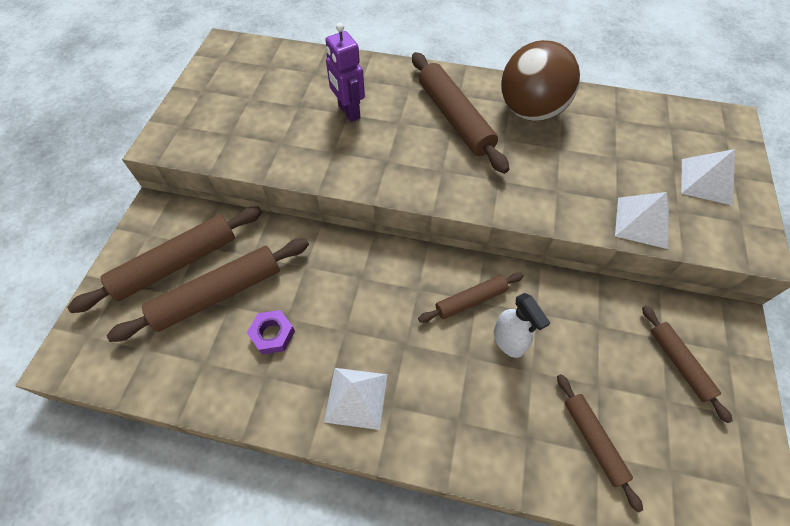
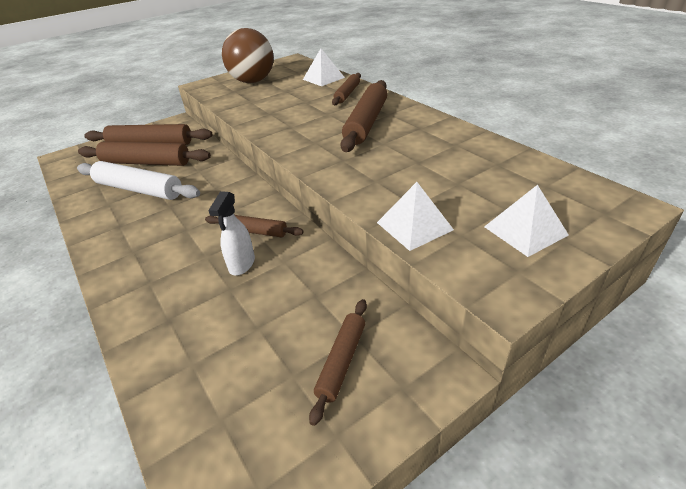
camera: 45 degrees right, 20 degrees down
purple nut [247,310,295,355] -> white rolling pin [77,161,200,200]
white pyramid [324,368,387,430] -> white pyramid moved to [303,49,345,86]
purple robot [325,23,365,122] -> none
brown ball [501,40,580,121] -> brown ball moved to [222,28,274,83]
brown rolling pin [557,374,643,512] -> brown rolling pin moved to [332,73,361,105]

